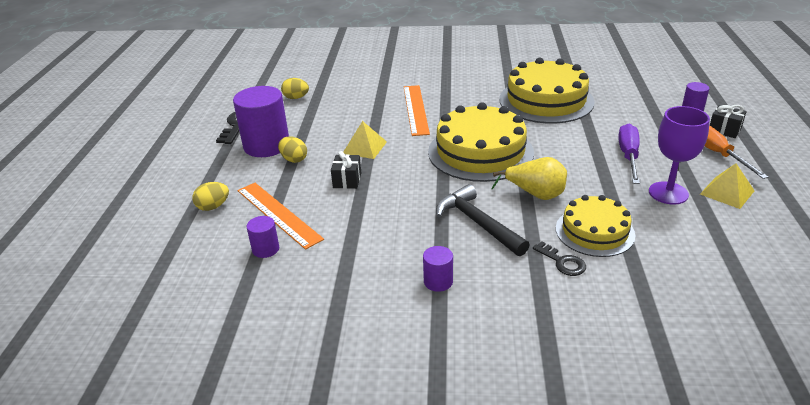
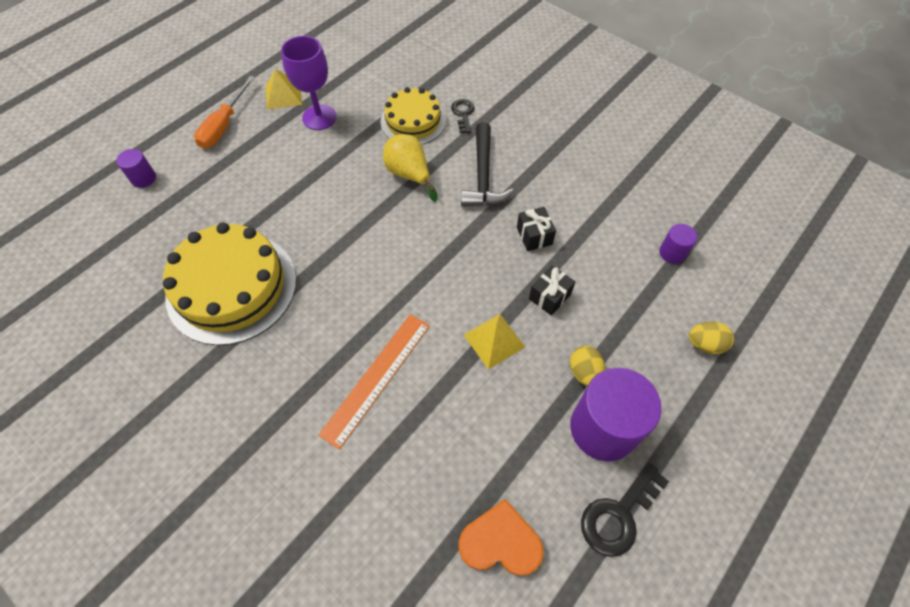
camera: 145 degrees left, 25 degrees up
orange ruler [238,183,324,250] -> none
yellow egg [281,78,309,99] -> orange heart [459,499,544,576]
purple cylinder [423,246,453,292] -> none
yellow cake [428,103,534,182] -> none
purple screwdriver [618,124,640,184] -> none
black gift [710,105,747,138] -> black gift moved to [517,207,556,251]

